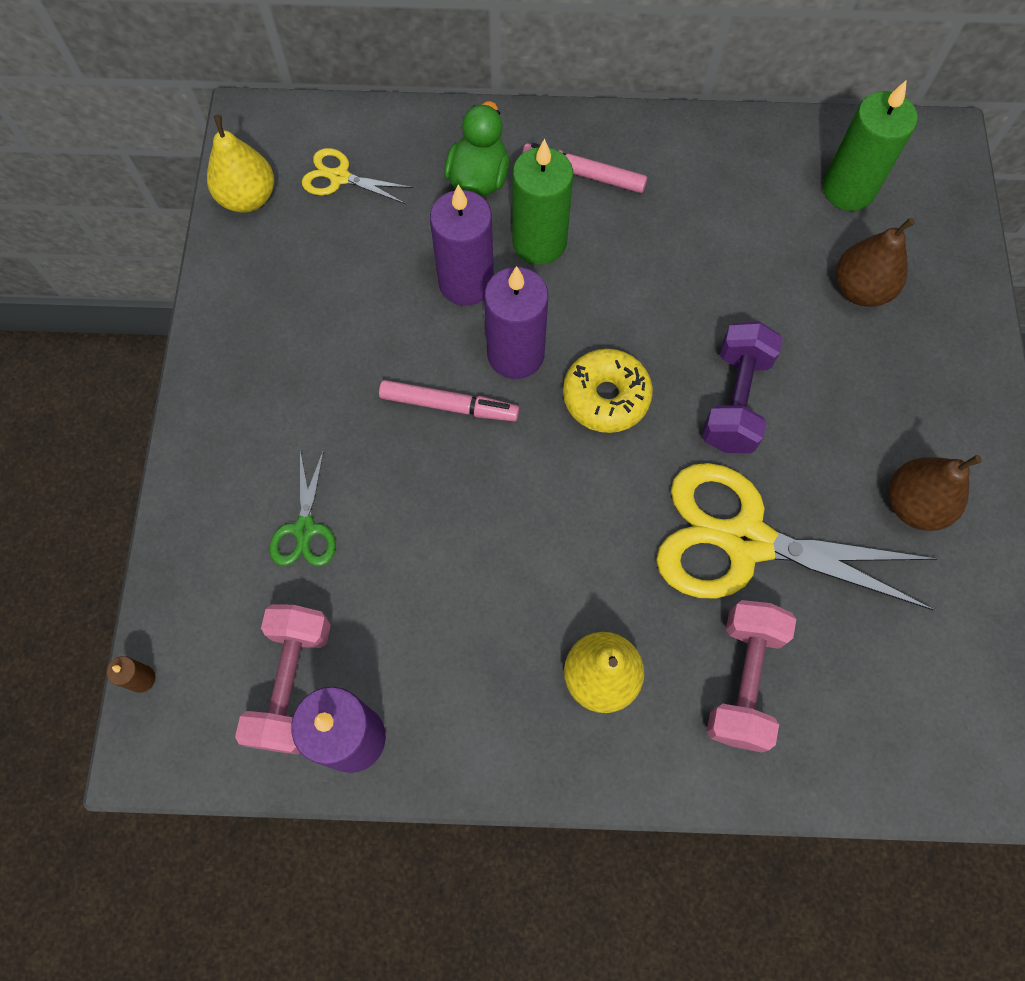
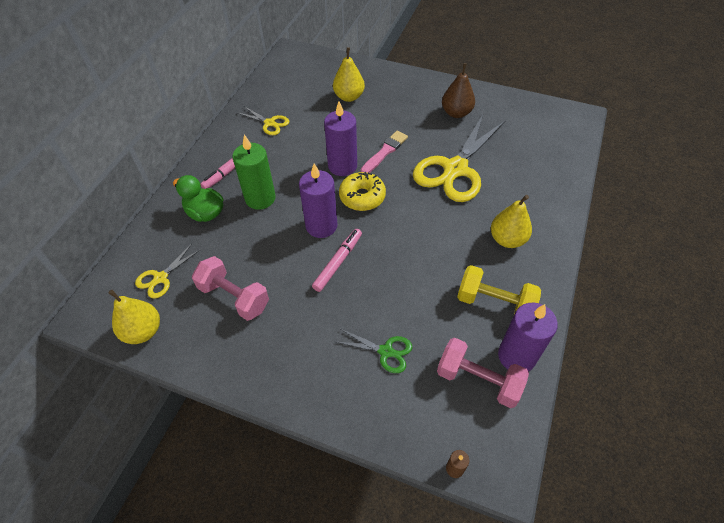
camera: 70 degrees left, 15 degrees down
purple candle [430,185,494,306] -> purple candle moved to [324,102,357,176]
purple dumbbell [702,322,783,453] -> pink brush [360,131,408,173]
pink dumbbell [706,600,796,753] -> pink dumbbell moved to [192,256,269,321]
green candle [823,80,918,211] -> none
brown pear [836,218,915,306] -> yellow pear [333,47,365,102]
none -> yellow scissors [238,106,290,135]
none -> yellow dumbbell [457,265,541,314]

